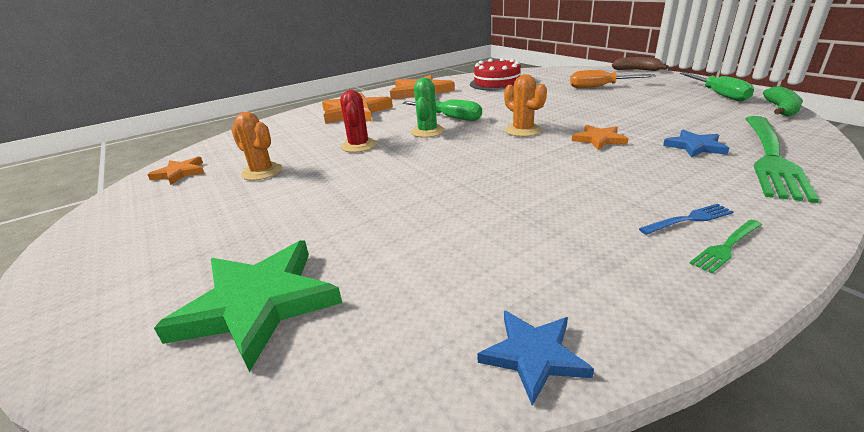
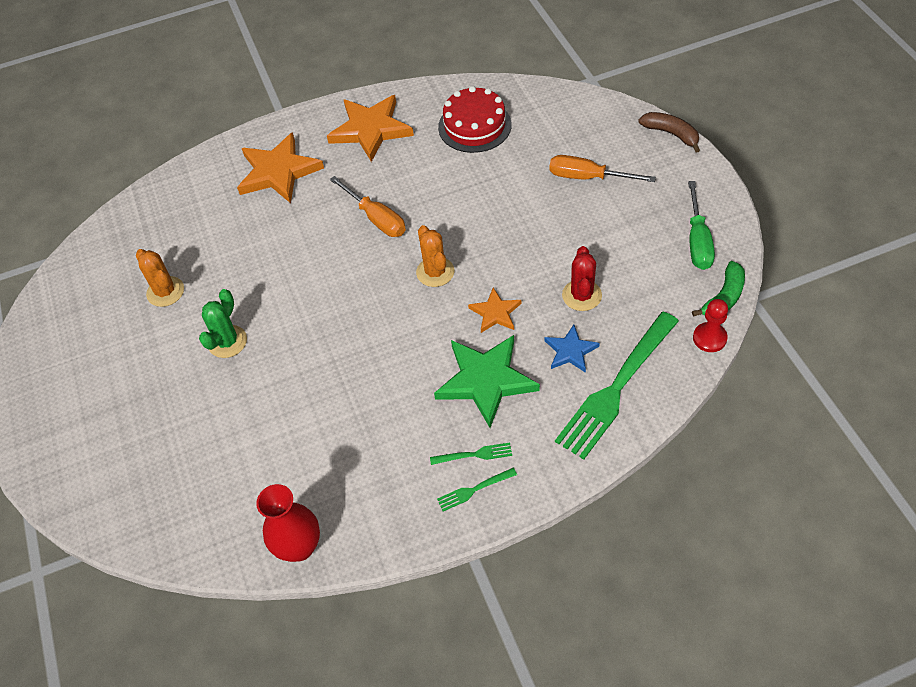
camera: 15 degrees right, 25 degrees up
orange star [147,157,204,185] -> none
green star [154,241,342,372] -> green star moved to [434,335,540,428]
red cactus [340,90,377,152] -> red cactus moved to [562,246,602,311]
green screwdriver [402,100,482,121] -> orange screwdriver [330,176,406,237]
green cactus [411,78,445,138] -> green cactus moved to [199,289,247,358]
blue star [477,310,594,406] -> red vase [256,484,320,562]
blue fork [639,204,733,235] -> green fork [430,443,512,465]
none -> red pawn [693,299,728,352]

